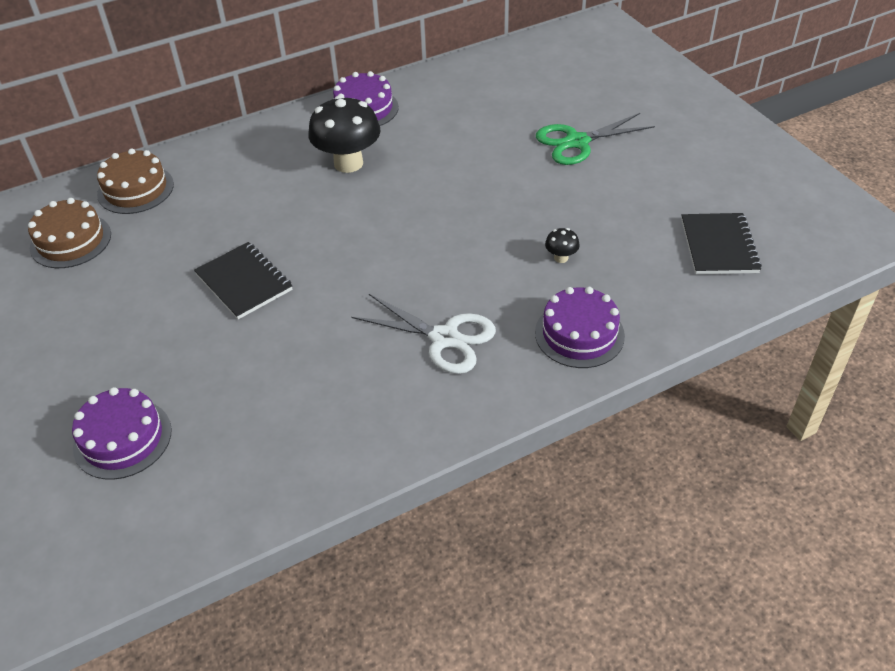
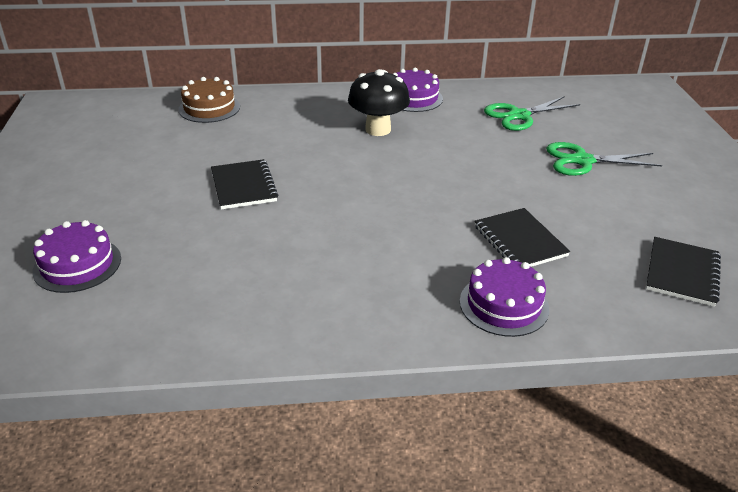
camera: 20 degrees right, 10 degrees down
brown cake [28,198,111,268] -> none
white scissors [352,294,496,374] -> none
black mushroom [545,228,580,263] -> black notebook [474,208,571,267]
none -> green scissors [484,96,580,131]

